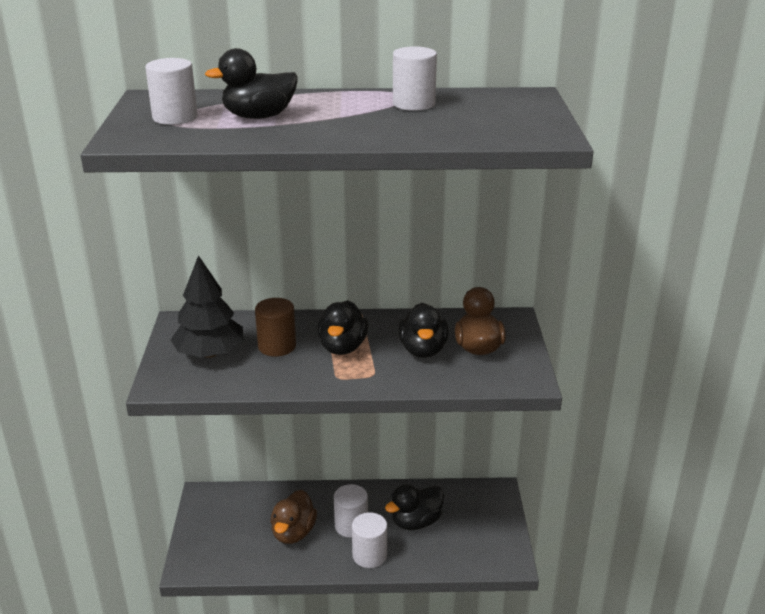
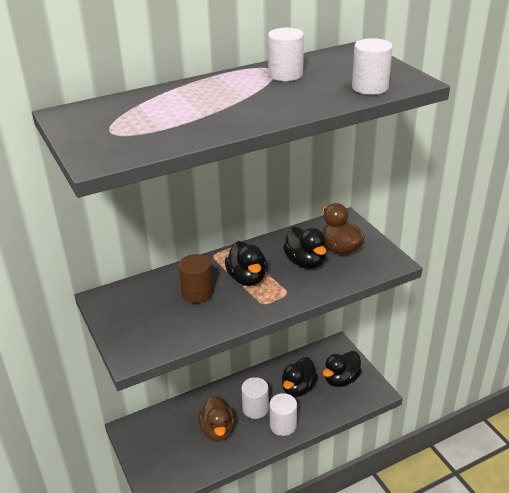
camera: 25 degrees left, 5 degrees up
white cylinder [145,58,198,125] -> white cylinder moved to [352,38,393,95]
black tree [171,255,244,358] -> none
black duck [205,48,297,119] -> black duck moved to [323,351,362,387]

